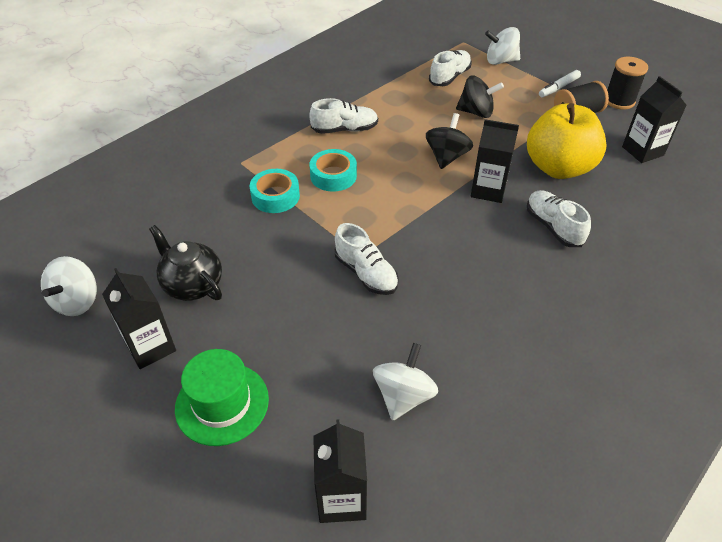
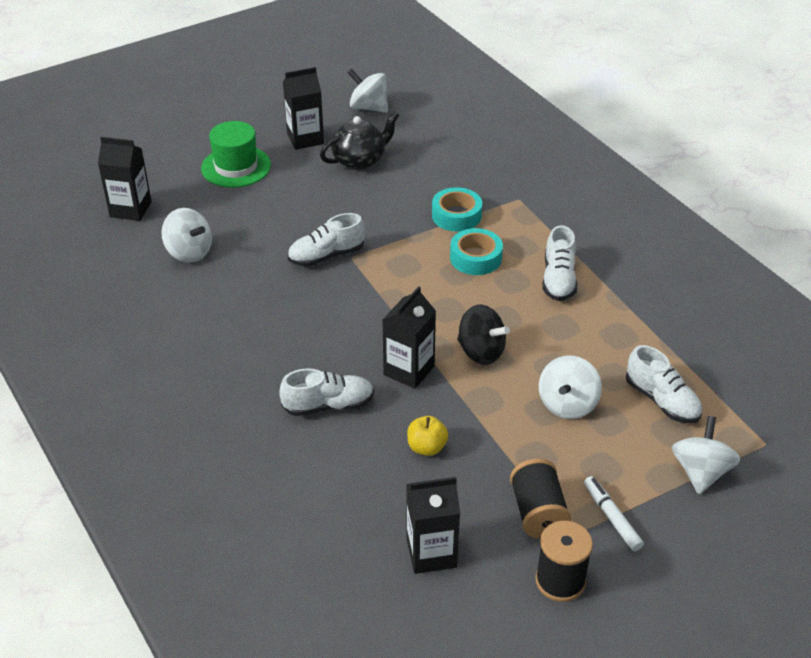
camera: 105 degrees right, 5 degrees down
black spinning top [456,75,504,118] -> white spinning top [539,355,602,419]
yellow apple [527,103,607,179] -> yellow apple [407,416,448,456], size x0.42

